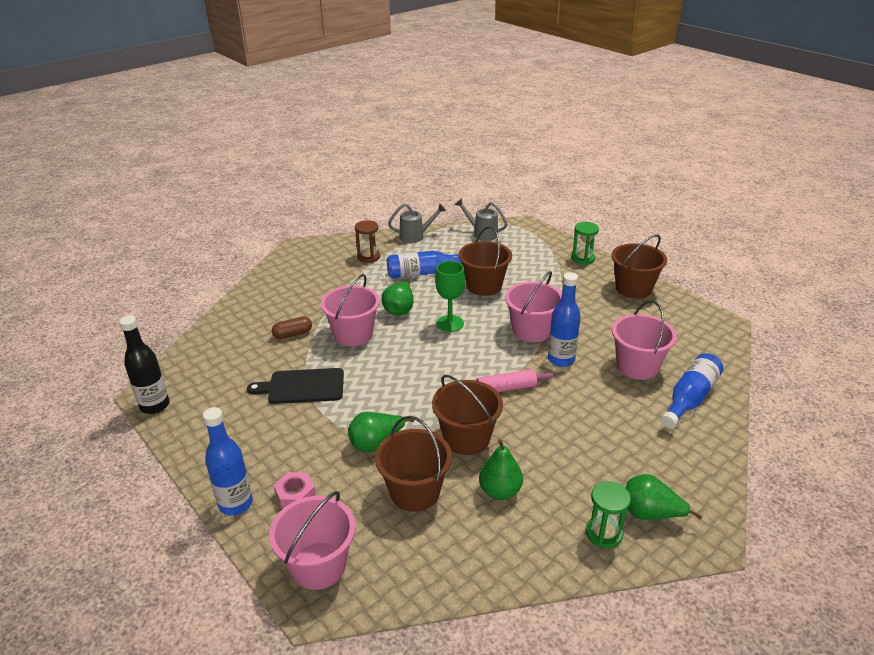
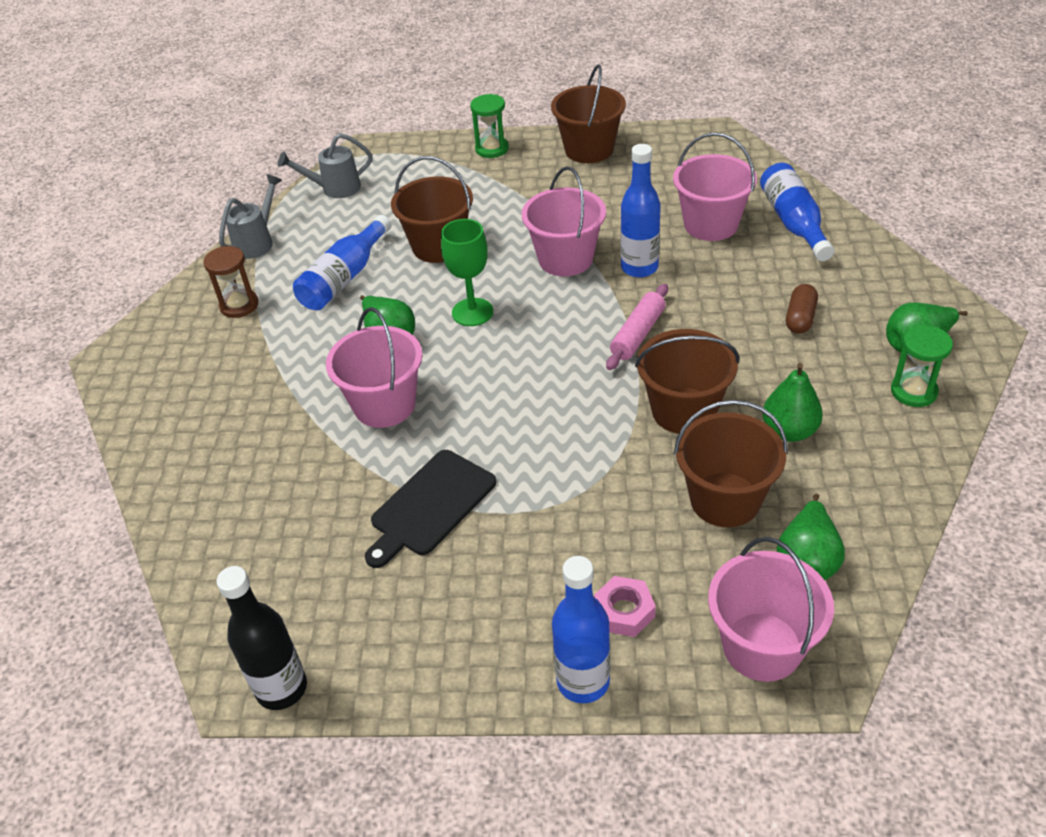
camera: 45 degrees left, 10 degrees up
brown capsule [272,317,312,339] -> brown capsule moved to [786,284,818,334]
green pear [348,412,414,452] -> green pear moved to [777,494,845,580]

